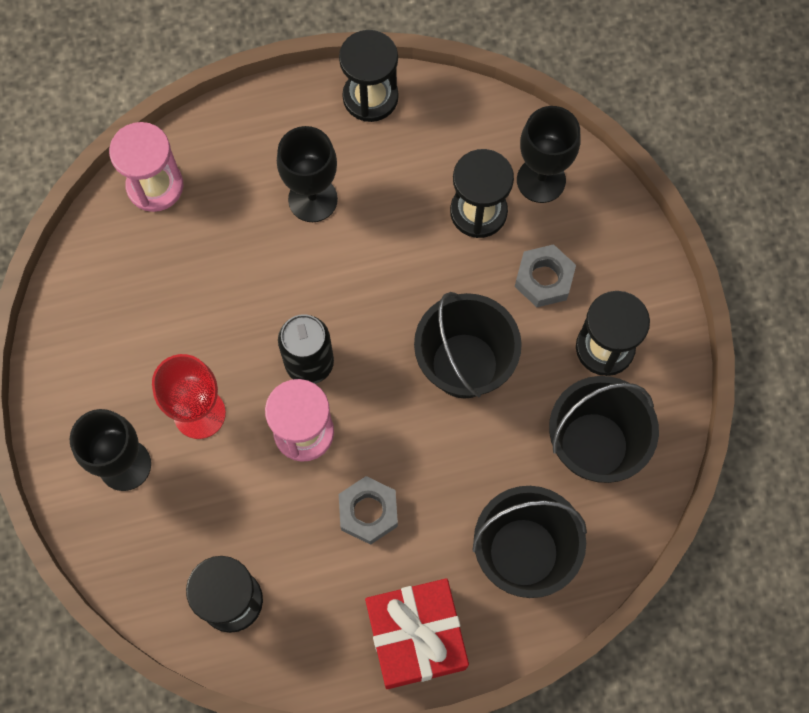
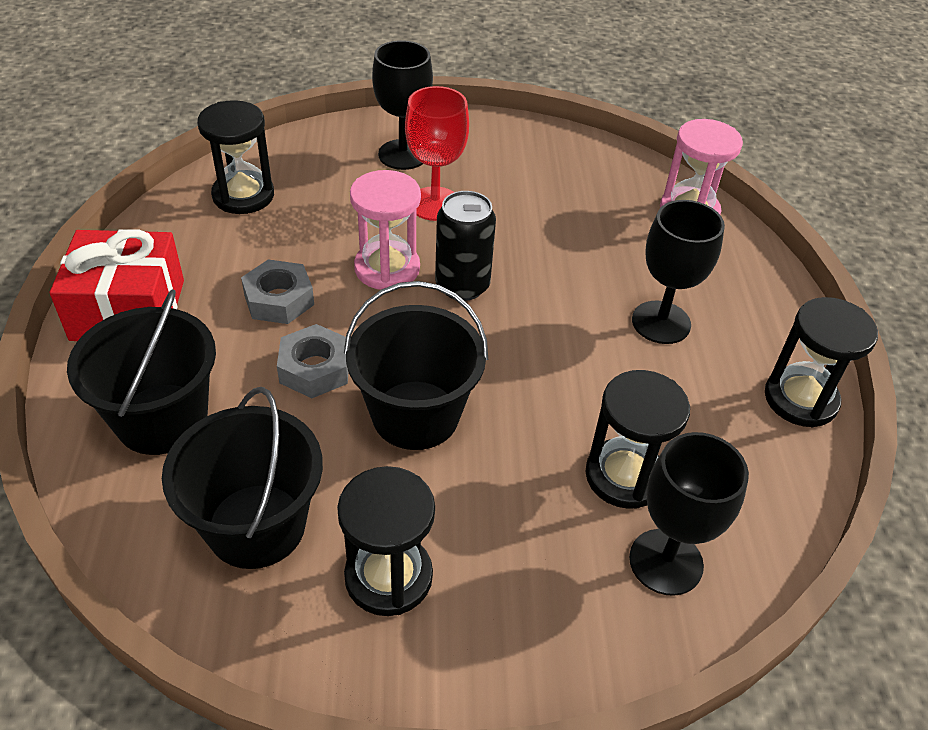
camera: 100 degrees right, 25 degrees down
grey nut [515,244,576,307] -> grey nut moved to [277,324,348,398]

